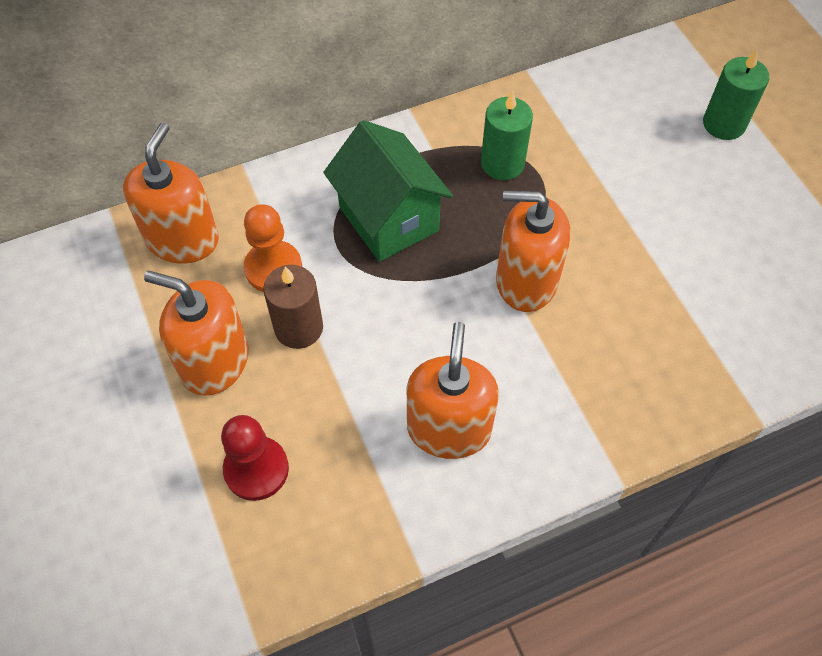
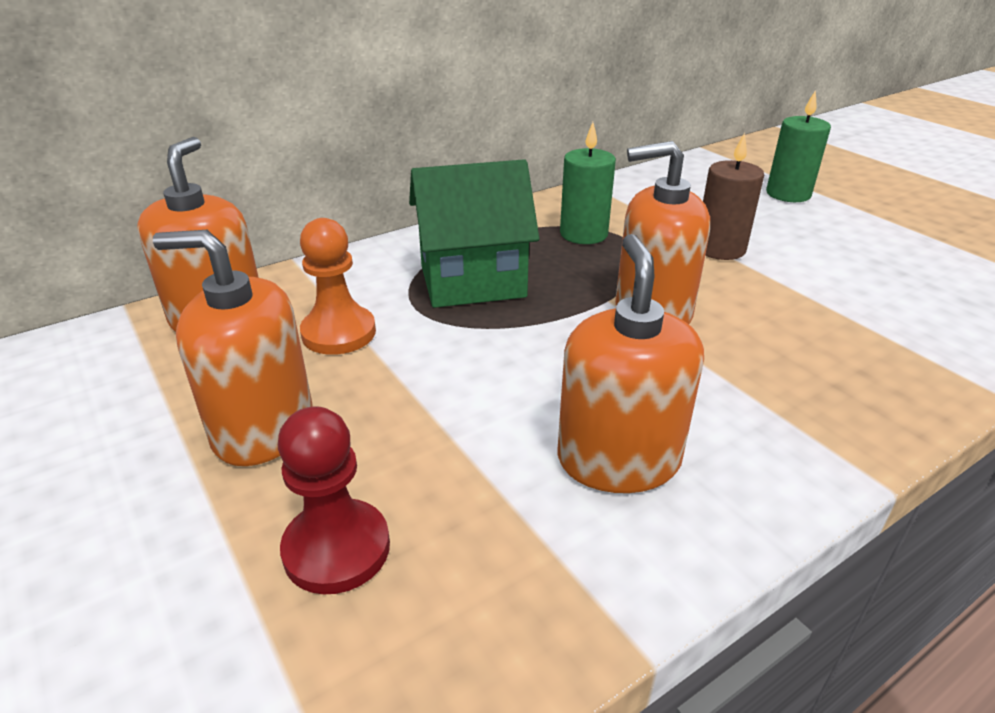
camera: 10 degrees left, 25 degrees down
brown candle [263,265,323,349] -> brown candle moved to [703,133,764,260]
green house [323,120,453,262] -> green house turned 60 degrees counterclockwise [409,159,539,308]

